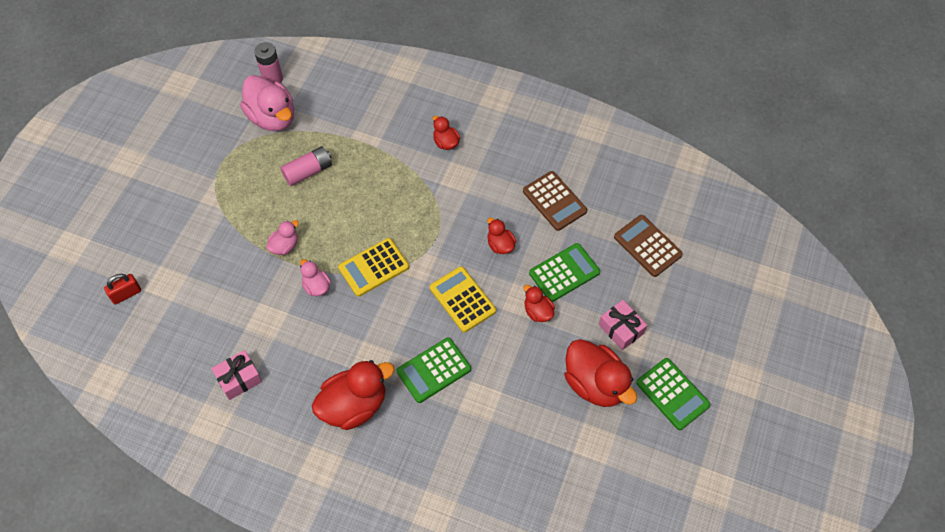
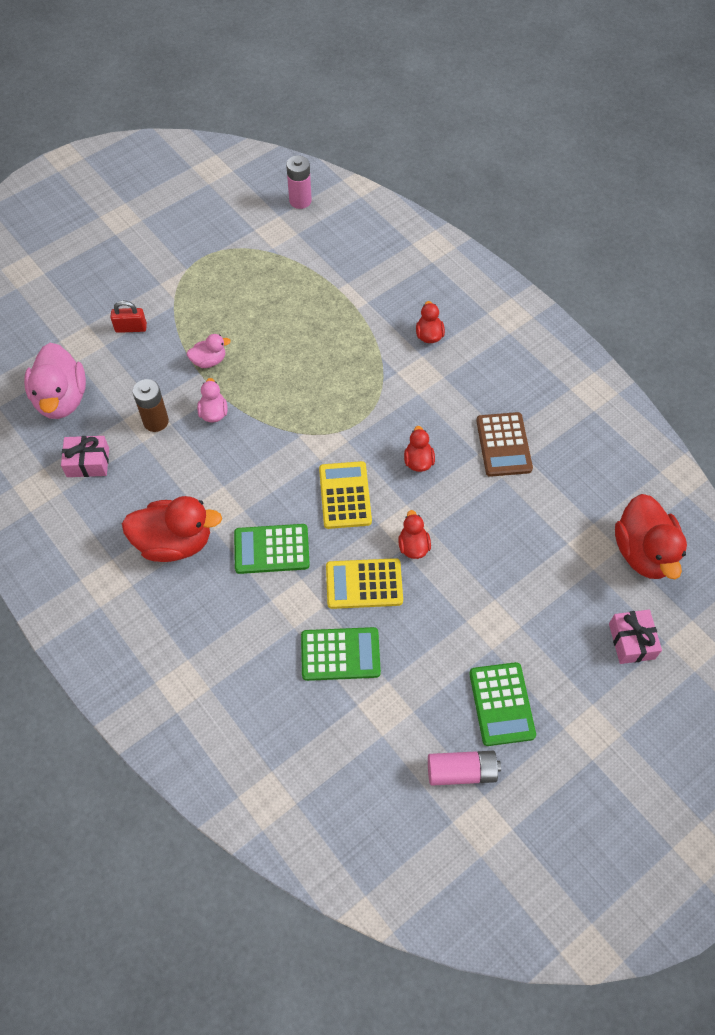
camera: 30 degrees right, 0 degrees up
red padlock [104,274,141,304] -> red padlock moved to [110,300,147,333]
pink duck [240,75,294,131] -> pink duck moved to [24,343,86,419]
pink battery [281,146,332,186] -> pink battery moved to [428,751,501,786]
yellow calculator [338,238,409,297] -> yellow calculator moved to [326,558,403,609]
green calculator [529,243,600,302] -> green calculator moved to [301,627,381,681]
red duck [565,339,637,407] -> red duck moved to [615,494,687,579]
pink gift [599,300,647,350] -> pink gift moved to [609,610,662,664]
brown calculator [614,215,683,277] -> none
none -> brown battery [133,379,169,432]

